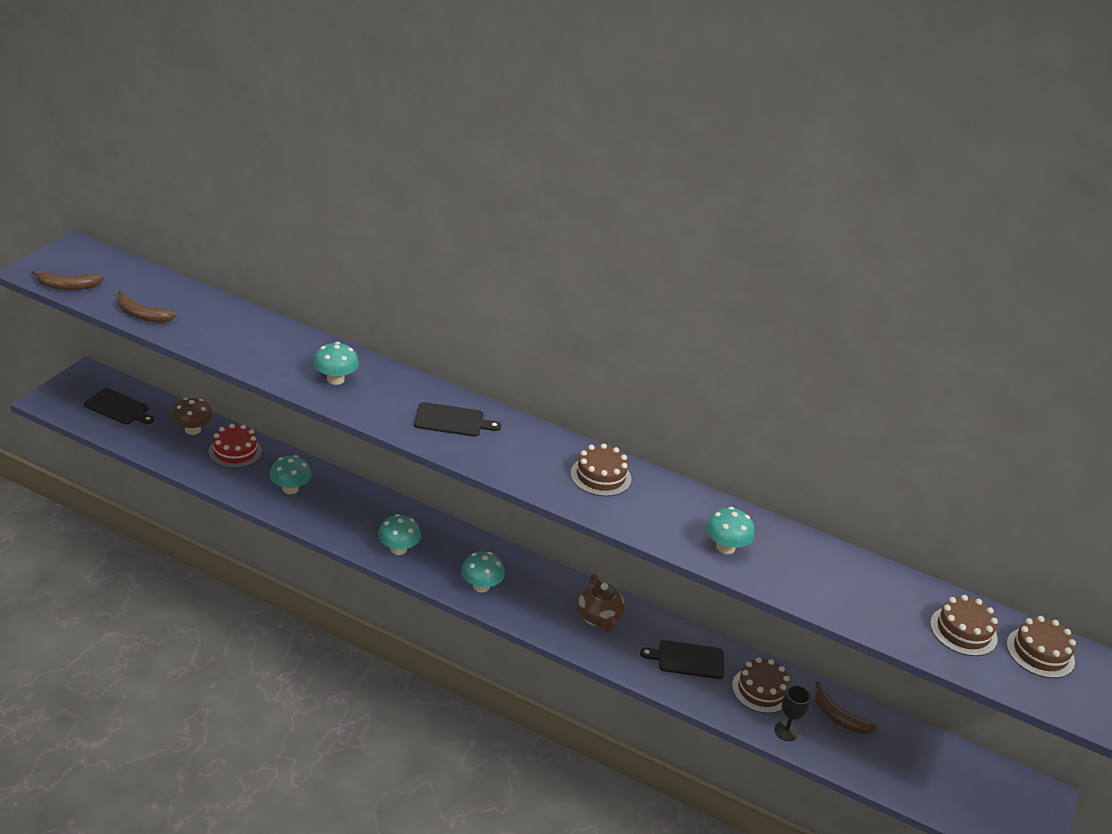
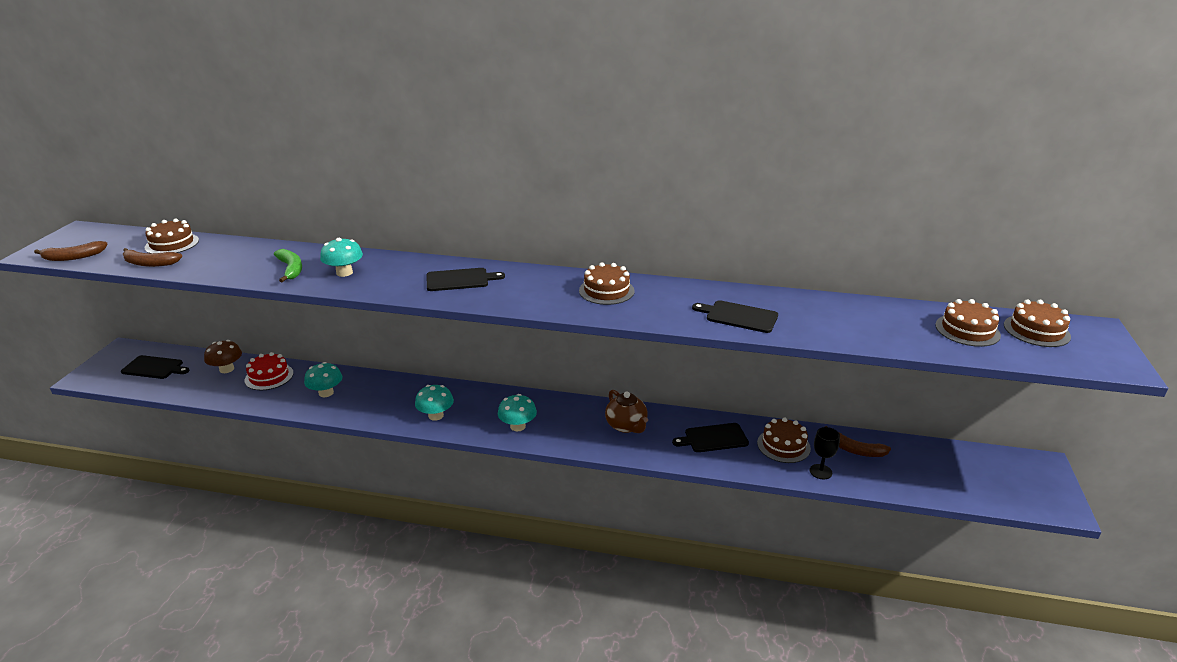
camera: 10 degrees left, 5 degrees down
turquoise mushroom [705,507,755,554] -> black cutting board [692,300,778,333]
none -> brown cake [145,219,199,253]
none -> green banana [274,249,302,282]

